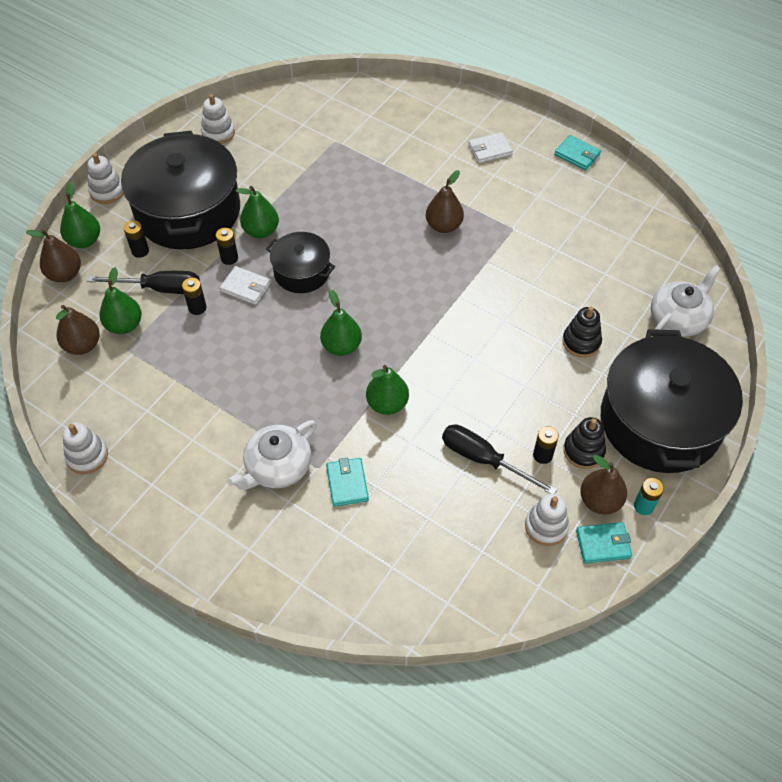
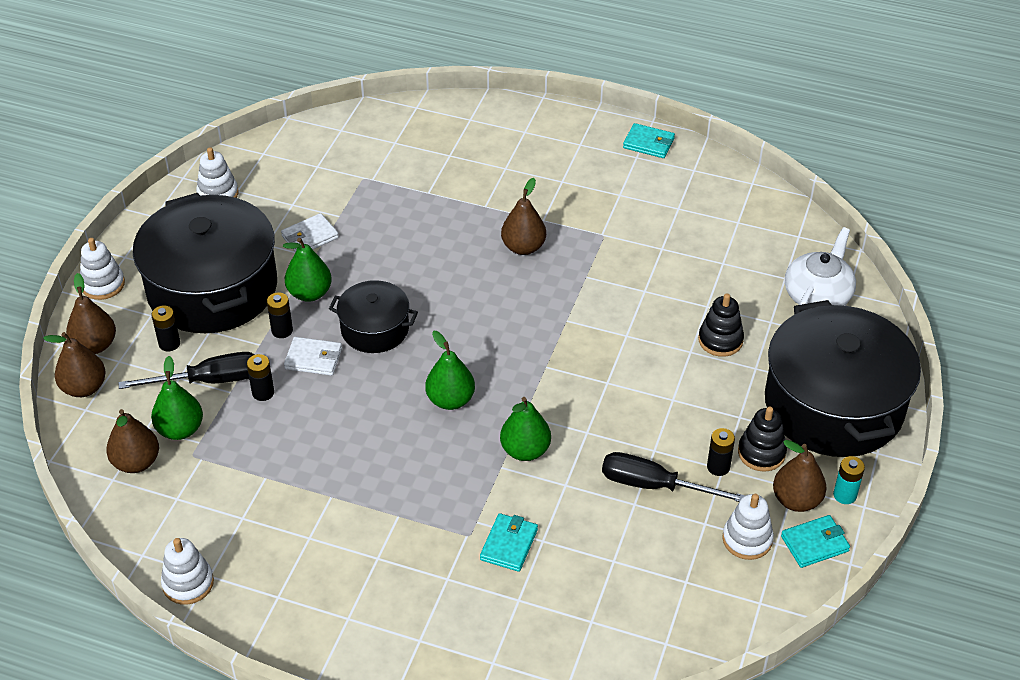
camera: 15 degrees left, 10 degrees down
green pear [60,182,100,248] -> brown pear [66,273,116,354]
white teapot [227,420,317,490] -> none
turquoise wallet [326,458,369,507] -> turquoise wallet turned 45 degrees clockwise [480,513,538,572]
white wallet [468,132,513,163] -> white wallet moved to [281,213,339,252]

